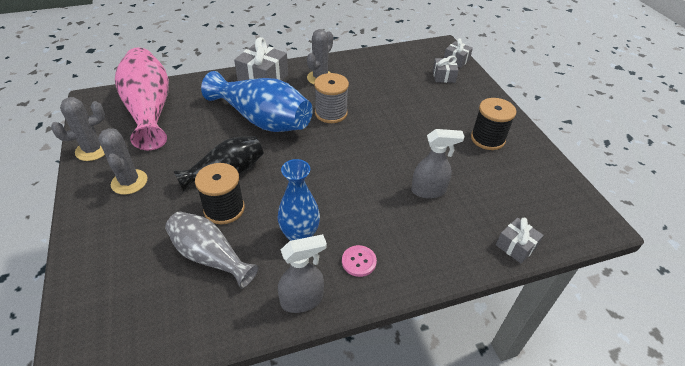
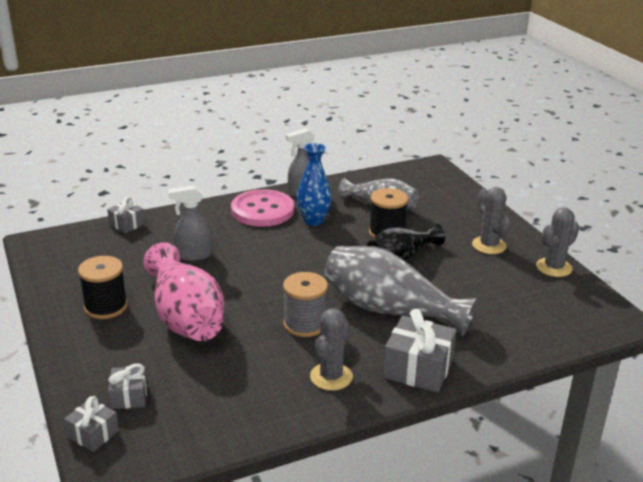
camera: 175 degrees right, 15 degrees down
pink vase [115,47,169,150] -> pink vase moved to [143,242,224,341]
blue vase [201,71,313,132] -> grey vase [324,246,478,336]
pink button [342,245,377,277] -> pink button [231,189,294,227], size x2.25

